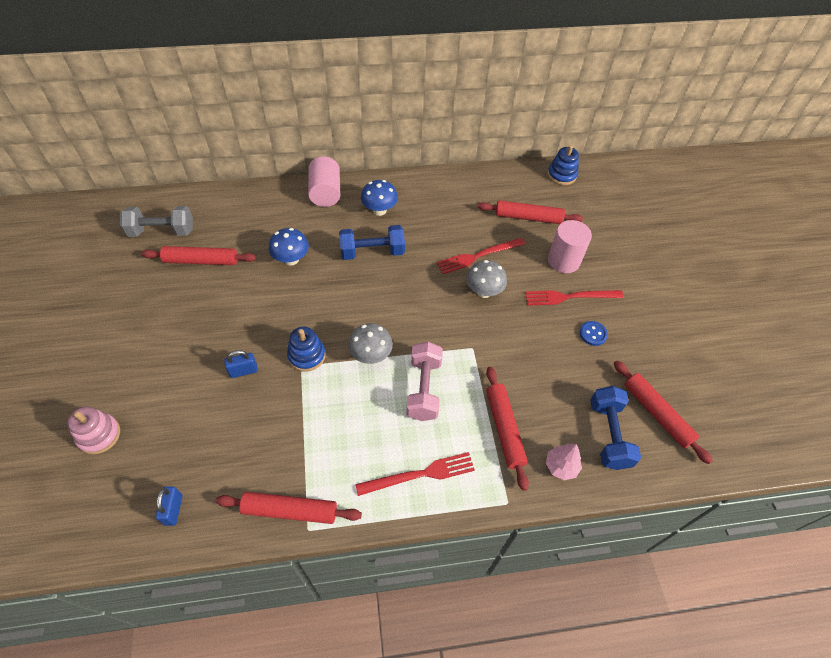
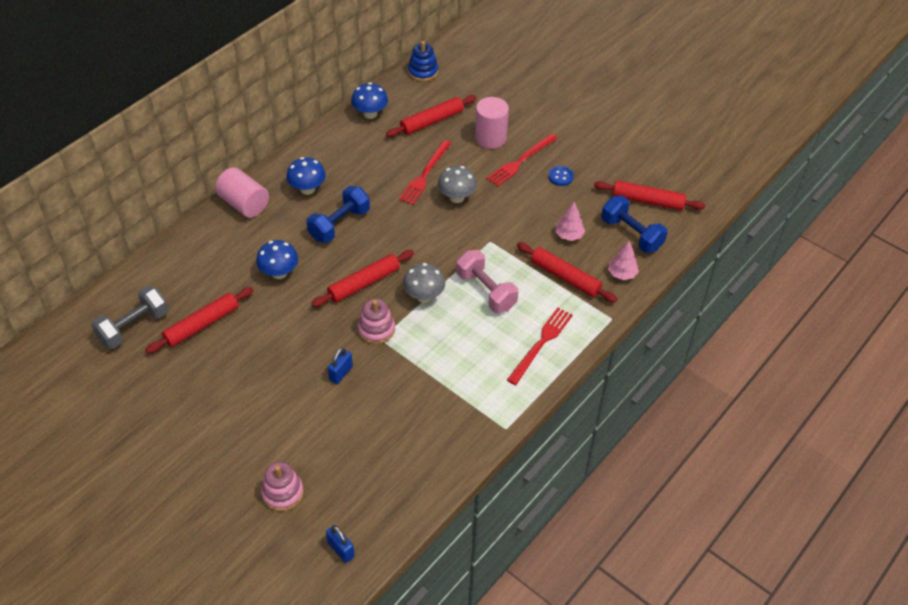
camera: 40 degrees left, 5 degrees down
blue padlock [156,486,183,526] -> blue padlock moved to [326,525,355,563]
red rolling pin [216,492,362,524] -> red rolling pin moved to [311,250,414,307]
blue stacking toy [287,327,326,372] -> pink stacking toy [358,299,395,344]
none -> blue mushroom [351,82,388,119]
none -> pink tree [555,202,585,241]

